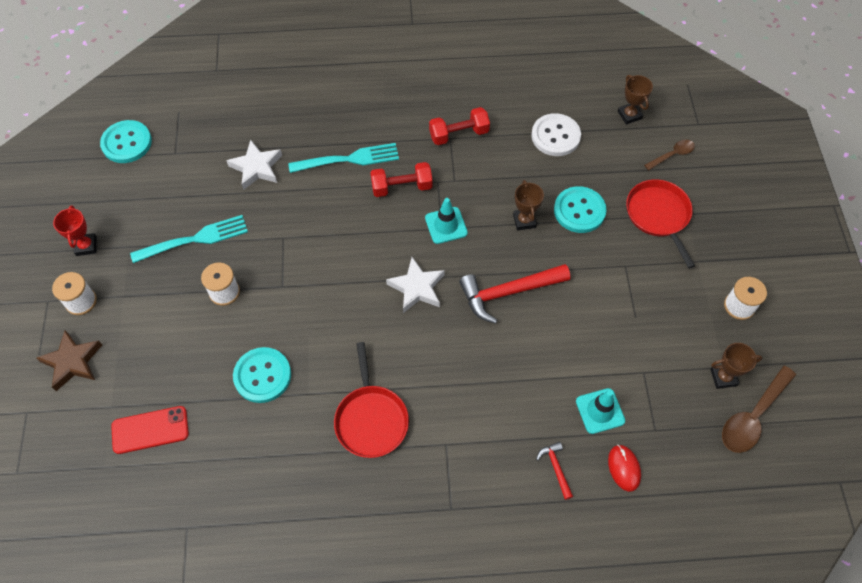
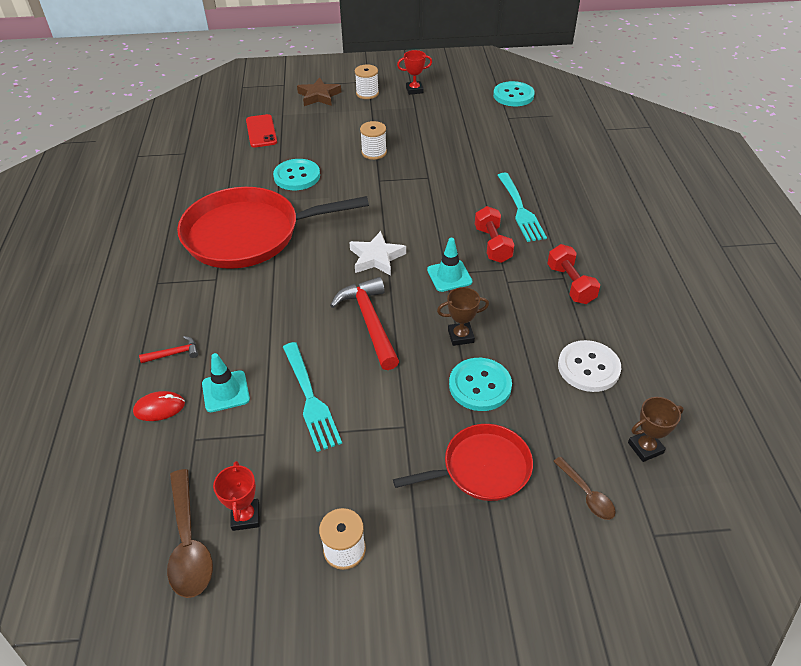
camera: 90 degrees right, 15 degrees down
turquoise fork [130,215,248,263] -> turquoise fork moved to [283,342,342,452]
white star [226,140,282,190] -> none
red pan [334,342,409,458] -> red pan [177,187,369,269], size x1.80
brown trophy [710,343,762,389] -> red trophy [213,461,260,531]
brown spoon [722,366,796,453] -> brown spoon turned 150 degrees counterclockwise [167,469,213,598]

